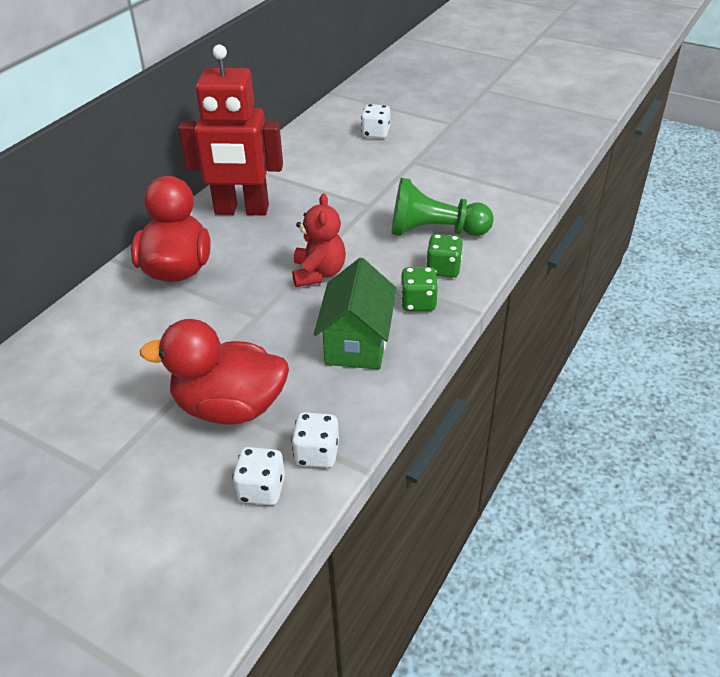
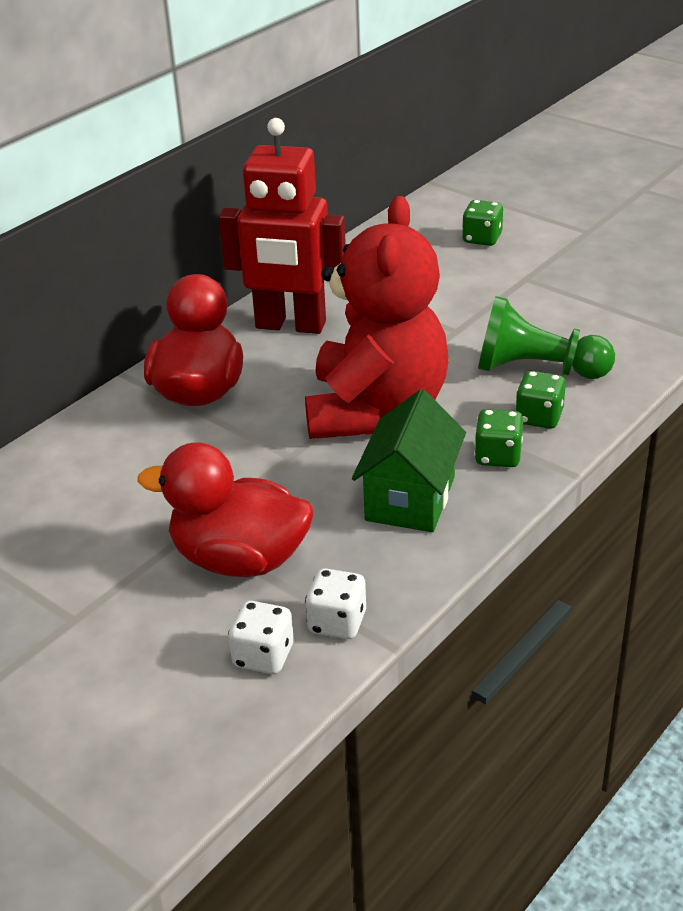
camera: 10 degrees right, 5 degrees down
red teddy bear [292,193,346,287] -> red teddy bear [305,196,449,439], size x2.01
white dice [361,104,390,139] -> green dice [462,200,503,246]

